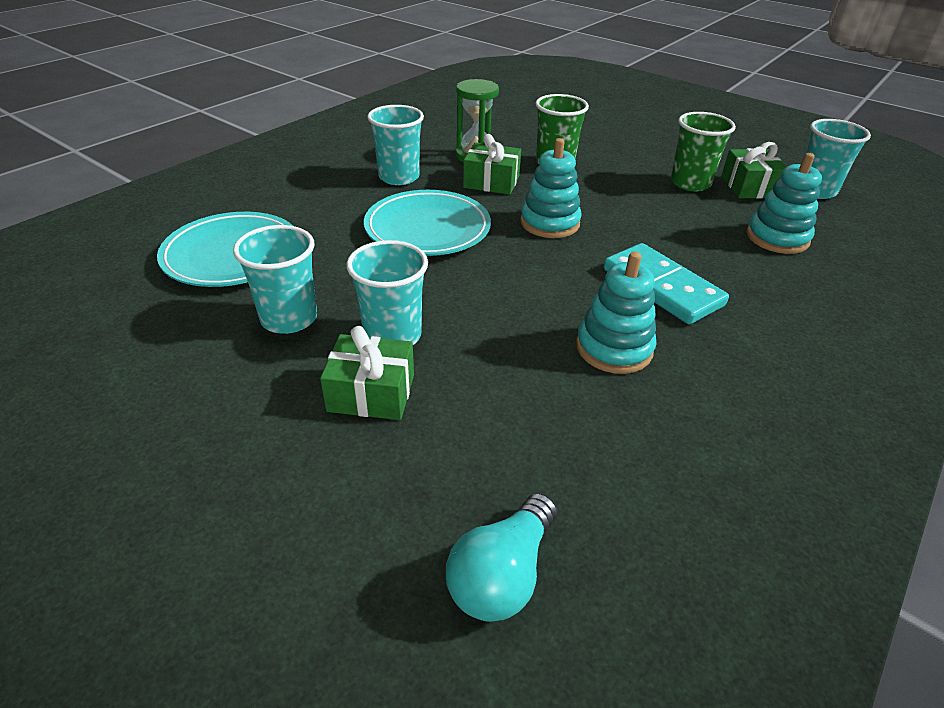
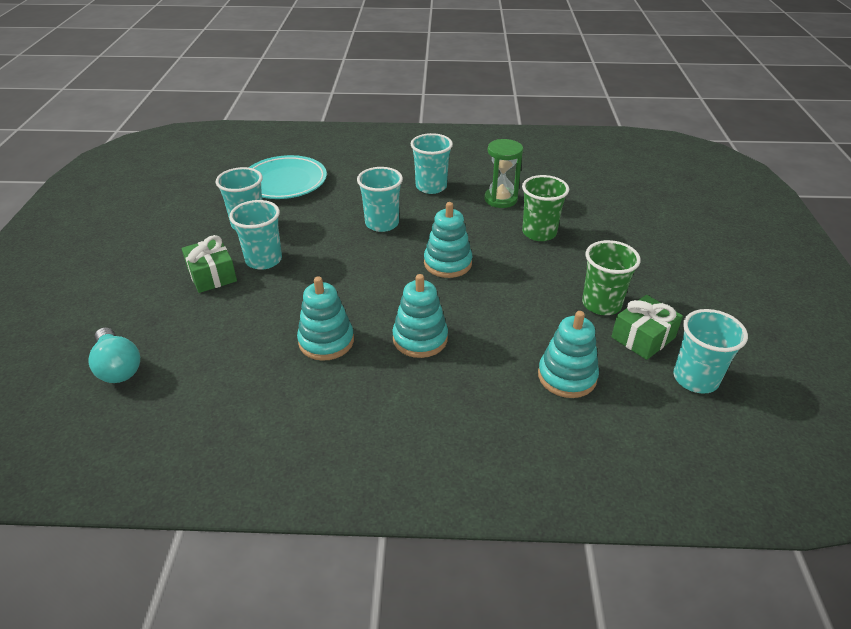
camera: 55 degrees right, 0 degrees up
turquoise plate [364,190,491,256] -> turquoise cup [357,167,403,232]
turquoise light bulb [446,493,557,622] -> turquoise light bulb turned 120 degrees counterclockwise [88,327,140,383]
green gift [463,134,521,195] -> none
turquoise domino [604,243,729,324] -> turquoise stacking toy [392,274,448,358]

